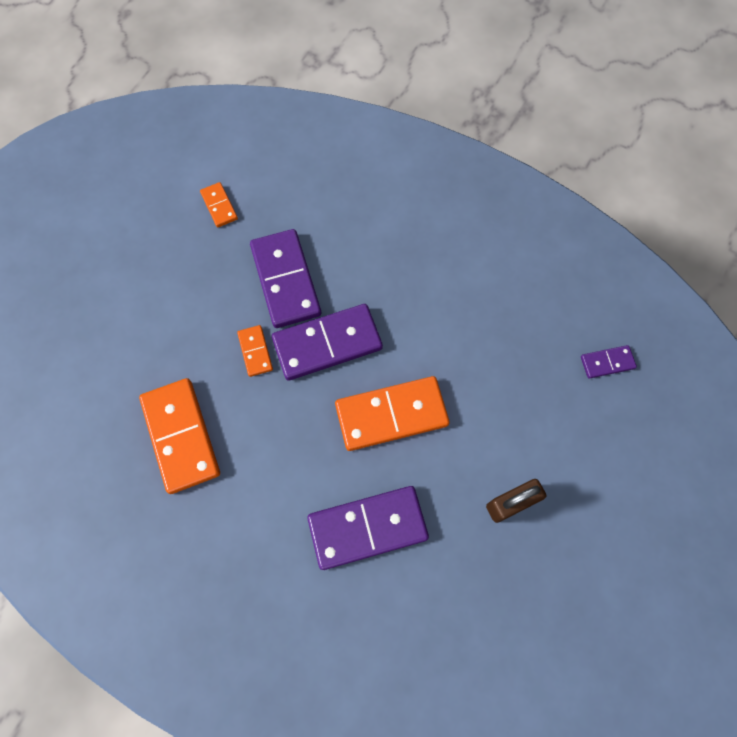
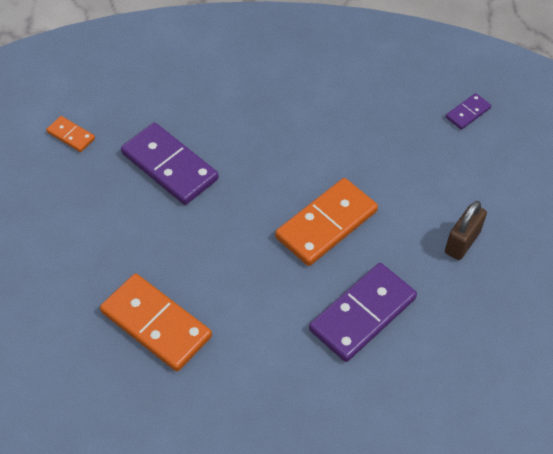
camera: 30 degrees left, 15 degrees down
orange domino [237,325,273,377] -> none
purple domino [272,304,383,381] -> none

